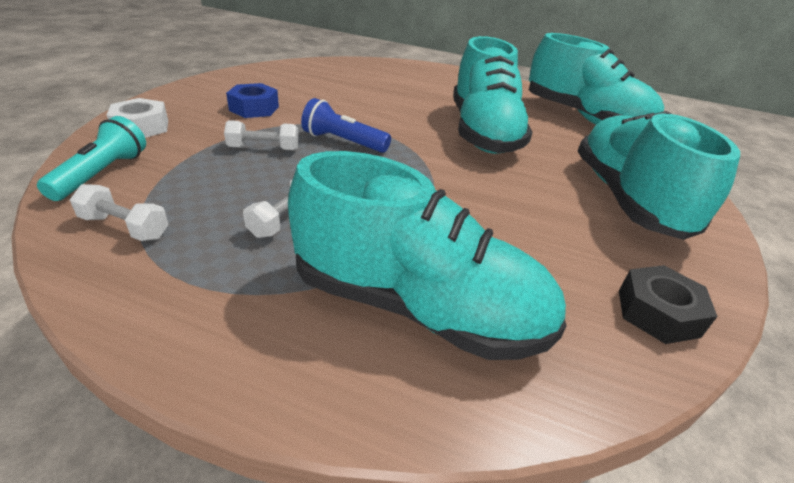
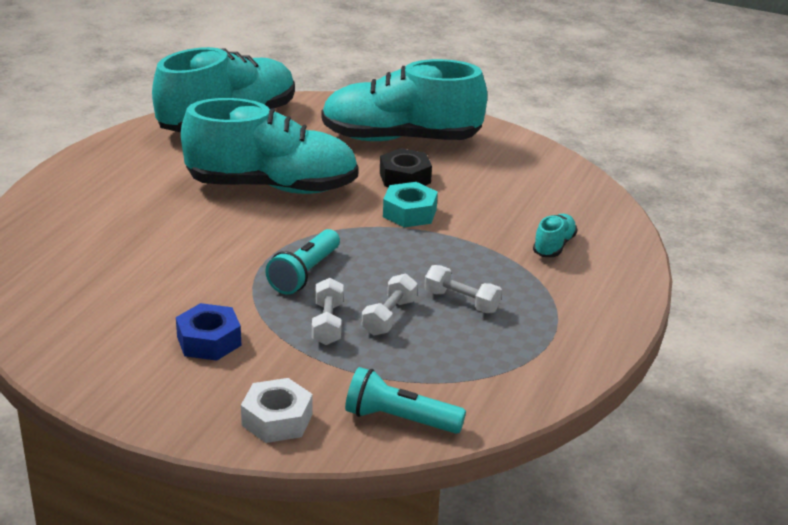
camera: 85 degrees left, 5 degrees down
white dumbbell [70,184,168,241] -> white dumbbell moved to [362,274,418,336]
turquoise shoe [288,151,567,360] -> turquoise shoe [533,214,577,257], size x0.40
blue flashlight [301,98,391,153] -> turquoise flashlight [265,229,340,295]
black nut [619,265,718,344] -> black nut moved to [380,148,432,187]
none -> turquoise nut [383,182,438,227]

